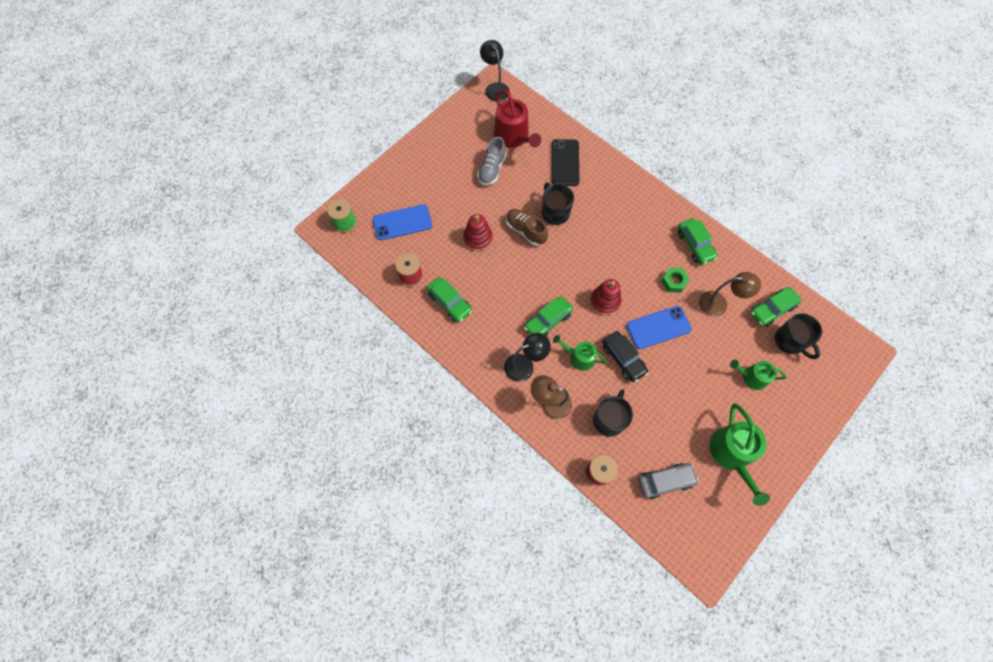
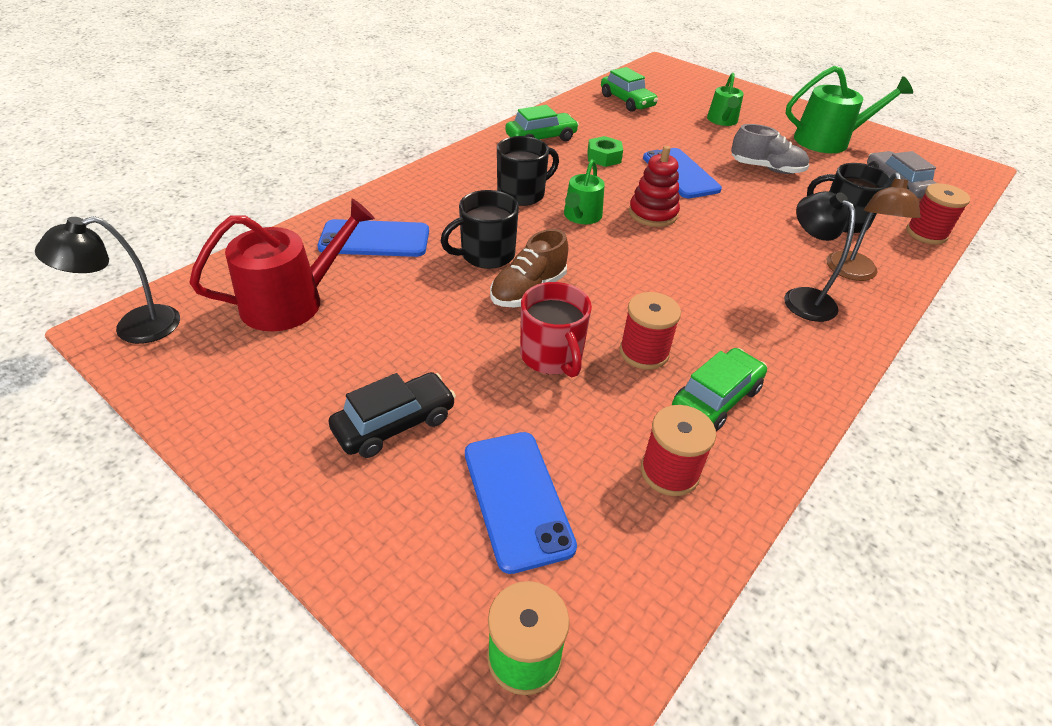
camera: 95 degrees left, 25 degrees down
red stacking toy [463,214,493,251] -> red mug [520,282,592,377]
grey shoe [477,137,506,185] -> grey shoe moved to [731,124,809,174]
green car [524,296,573,337] -> none
black phone [552,139,579,186] -> blue phone [318,219,429,257]
green watering can [553,335,607,371] -> green watering can moved to [564,159,605,224]
black car [602,331,648,382] -> black car moved to [329,372,456,458]
brown lamp [699,272,761,317] -> none
black mug [775,313,822,359] -> black mug moved to [497,136,559,206]
none -> red spool [620,292,681,370]

